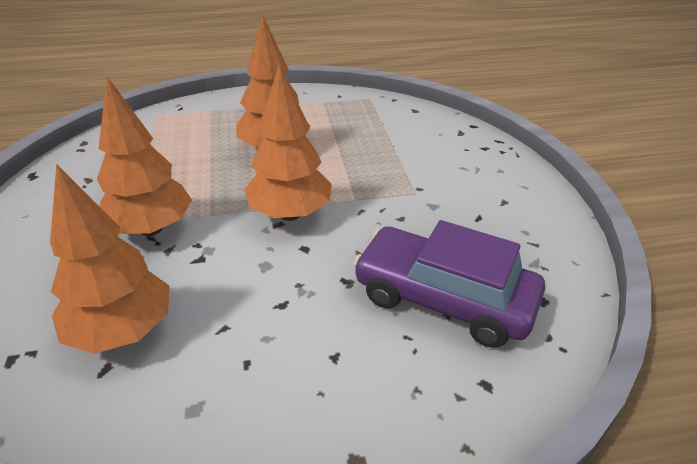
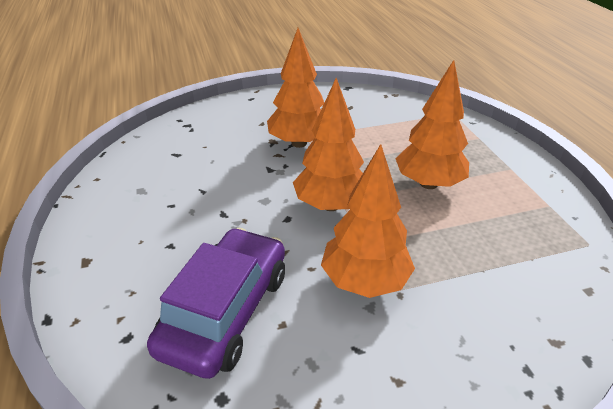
camera: 85 degrees right, 0 degrees up
orange tree [50,164,170,354] -> orange tree moved to [321,144,415,298]

